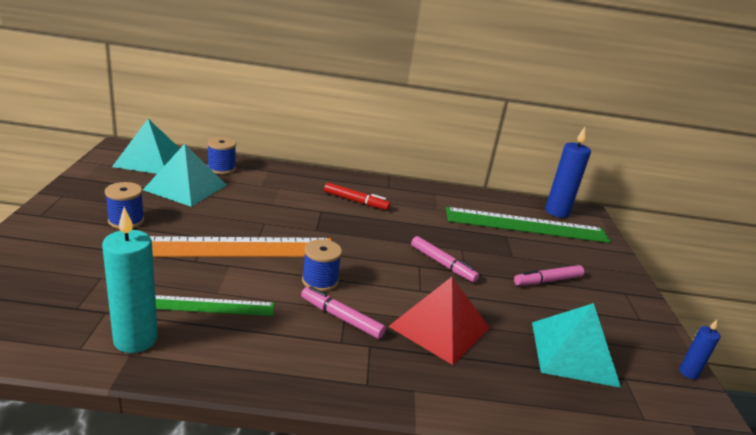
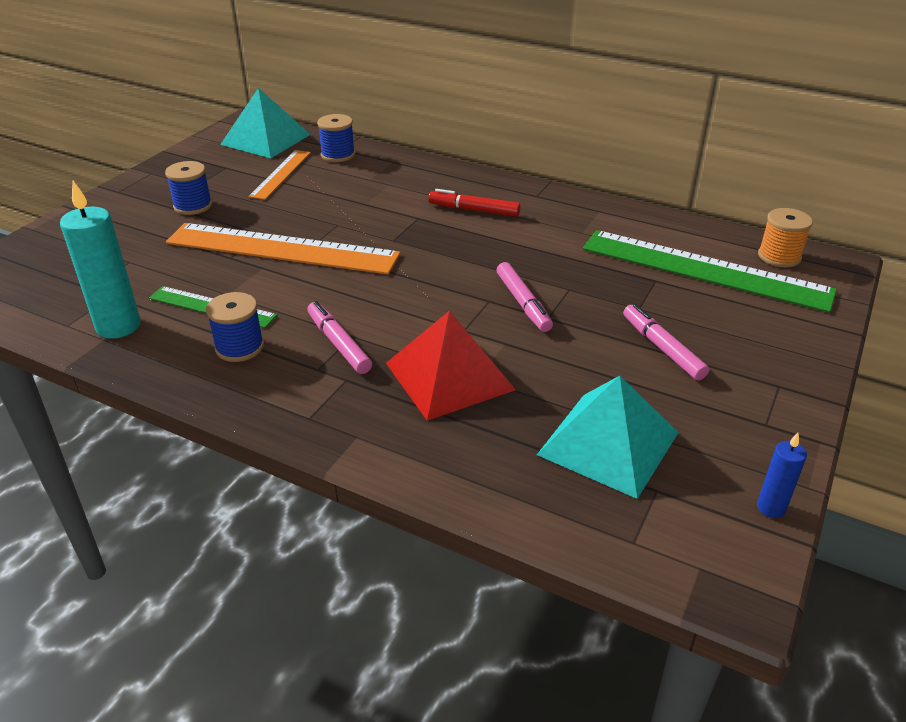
camera: 30 degrees right, 10 degrees up
turquoise pyramid [143,144,226,207] -> orange ruler [248,150,311,200]
blue spool [302,239,342,292] -> blue spool moved to [206,292,264,362]
red marker [324,182,390,210] -> red marker turned 150 degrees clockwise [428,189,521,217]
pink marker [514,265,584,286] -> pink marker turned 60 degrees clockwise [623,304,709,381]
blue candle [545,127,591,218] -> orange spool [758,208,813,268]

